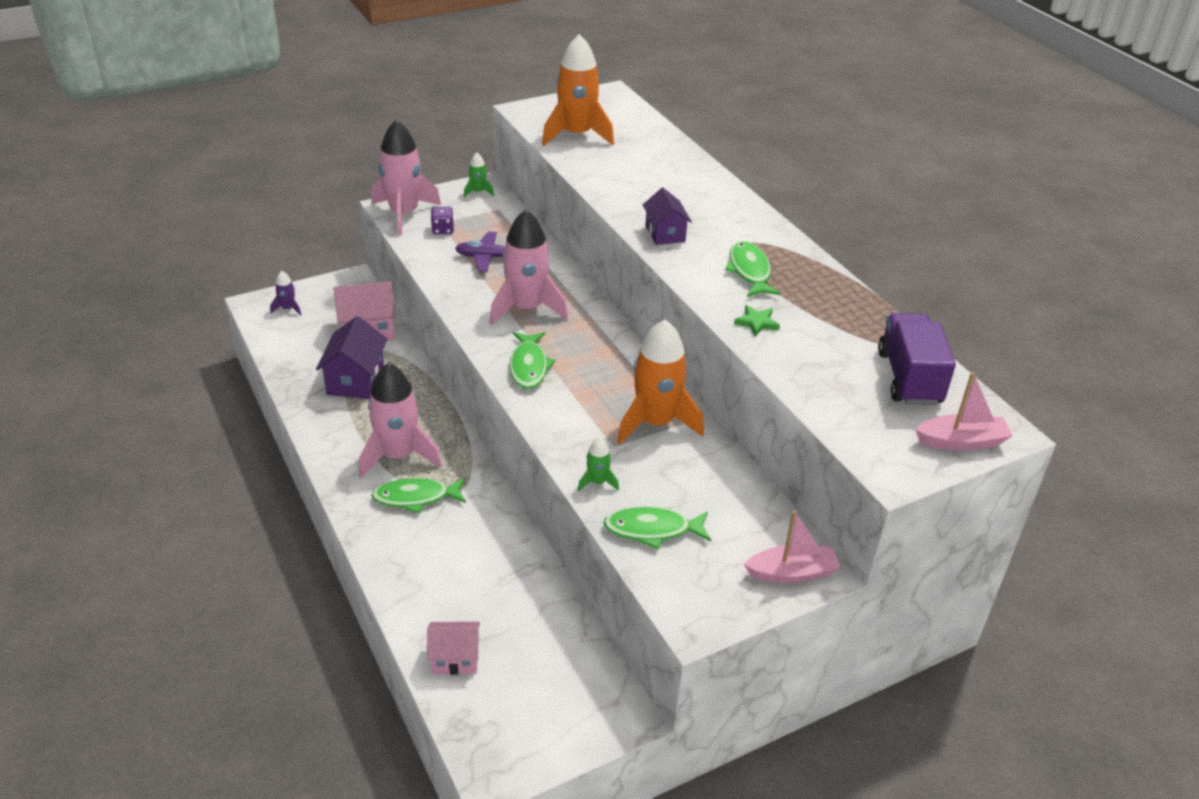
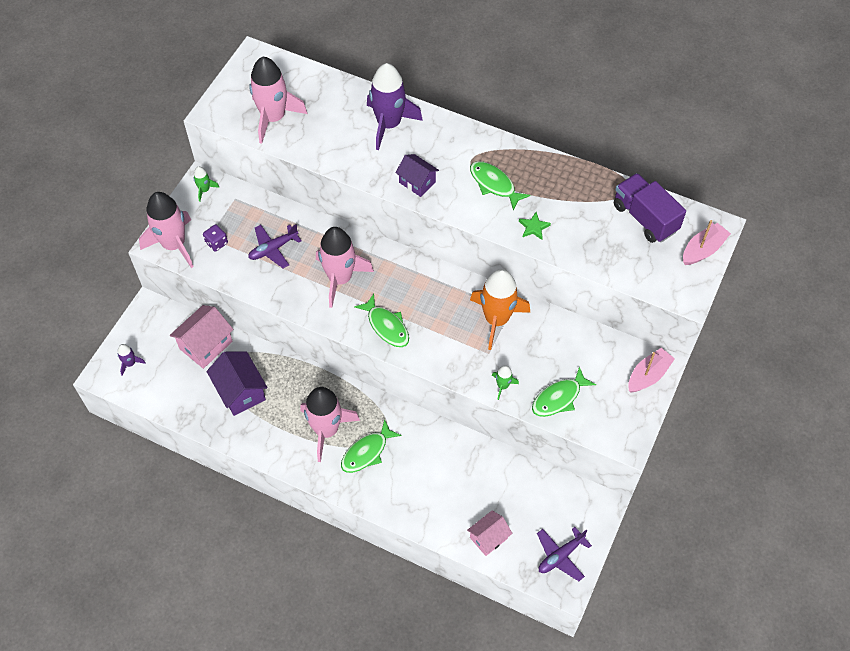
camera: 35 degrees left, 20 degrees up
orange rocket [542,34,614,146] -> pink rocket [249,57,307,144]
none -> purple rocket [367,63,423,150]
none -> purple plane [537,527,592,581]

